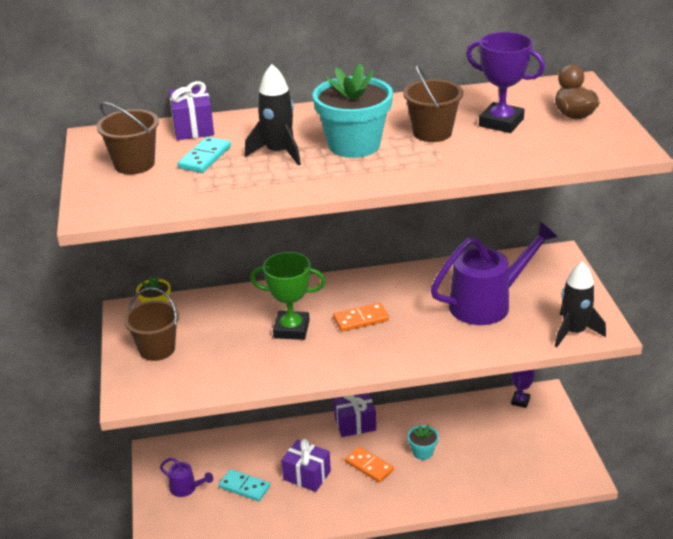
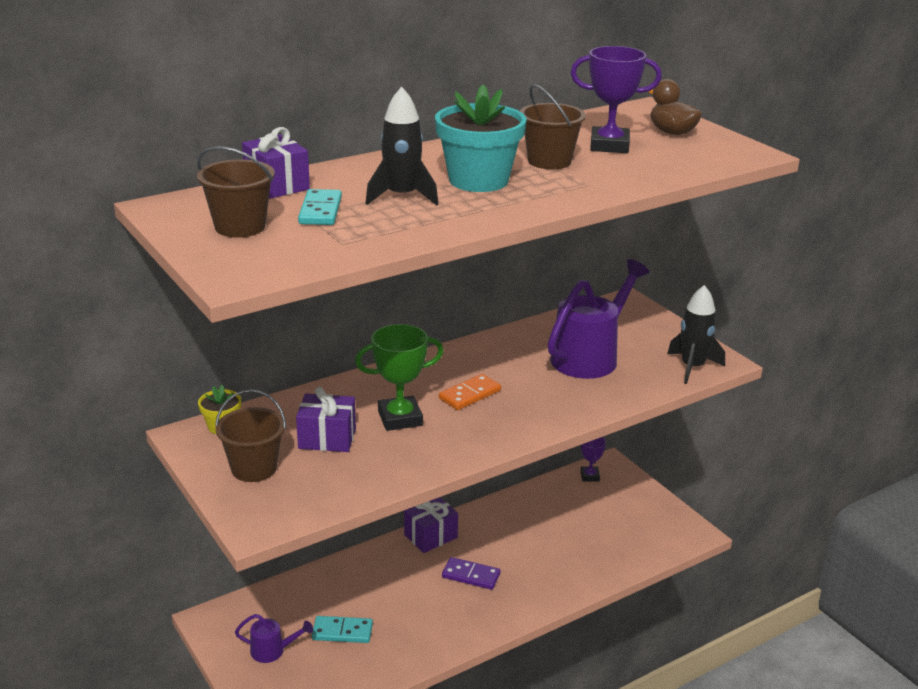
camera: 25 degrees left, 5 degrees down
purple gift [281,439,331,492] -> purple gift moved to [296,387,356,452]
orange domino [345,446,394,483] -> purple domino [442,557,501,590]
turquoise flower pot [407,425,439,460] -> none

